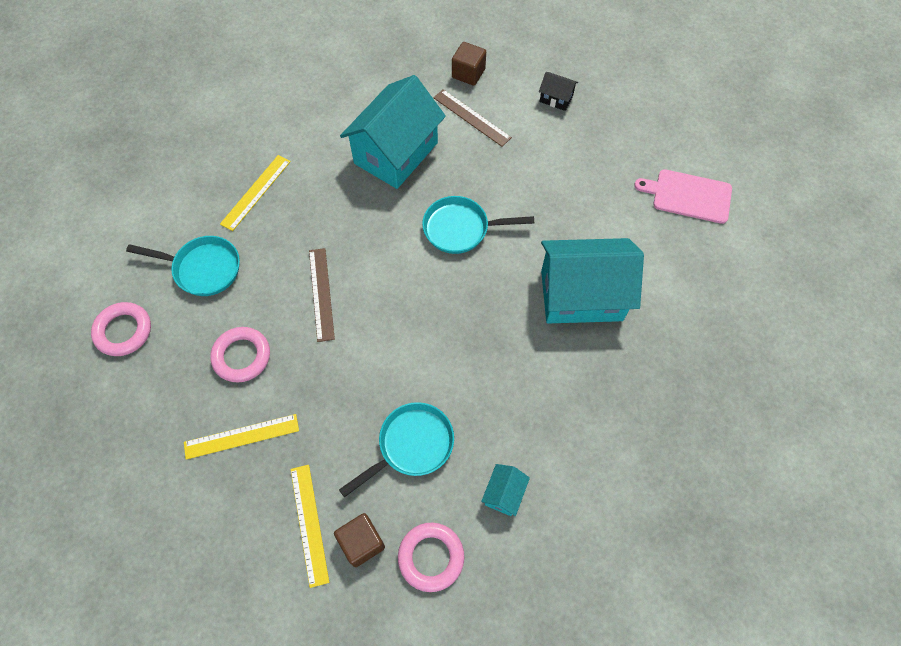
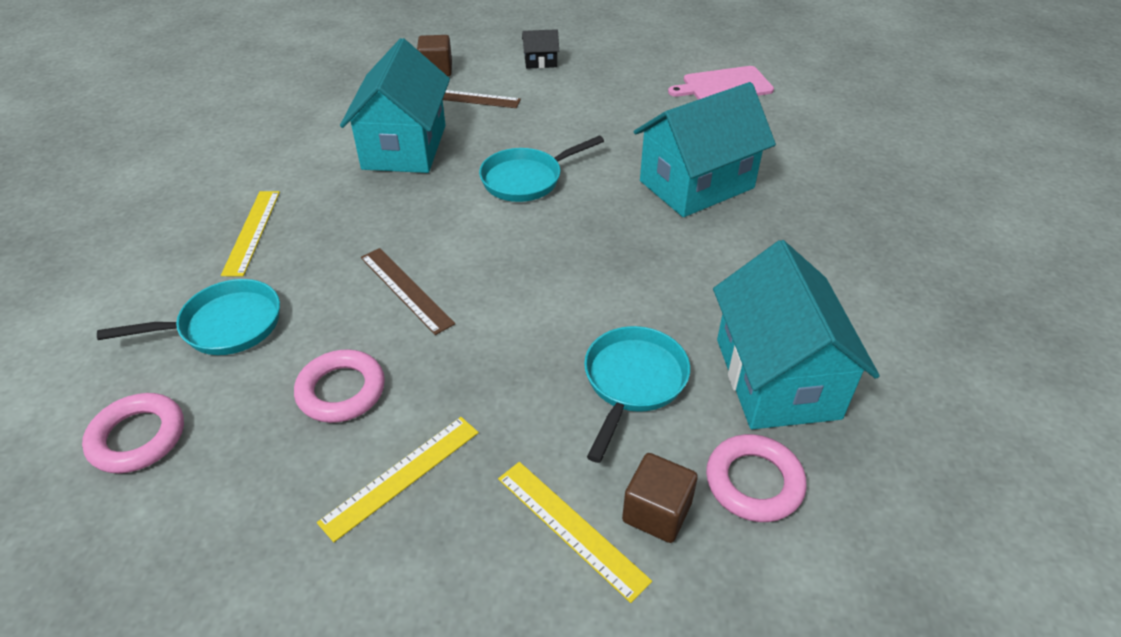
camera: 30 degrees left, 20 degrees down
turquoise house [481,464,530,516] -> turquoise house [713,240,880,429], size x2.39

